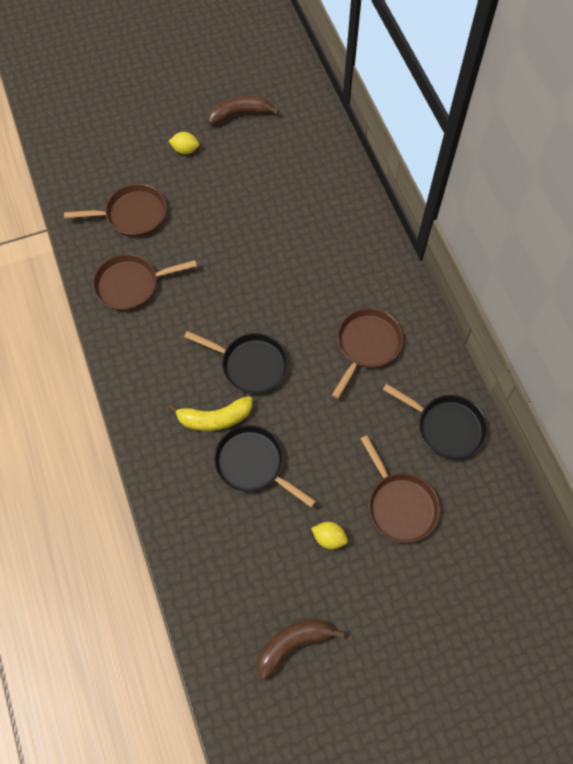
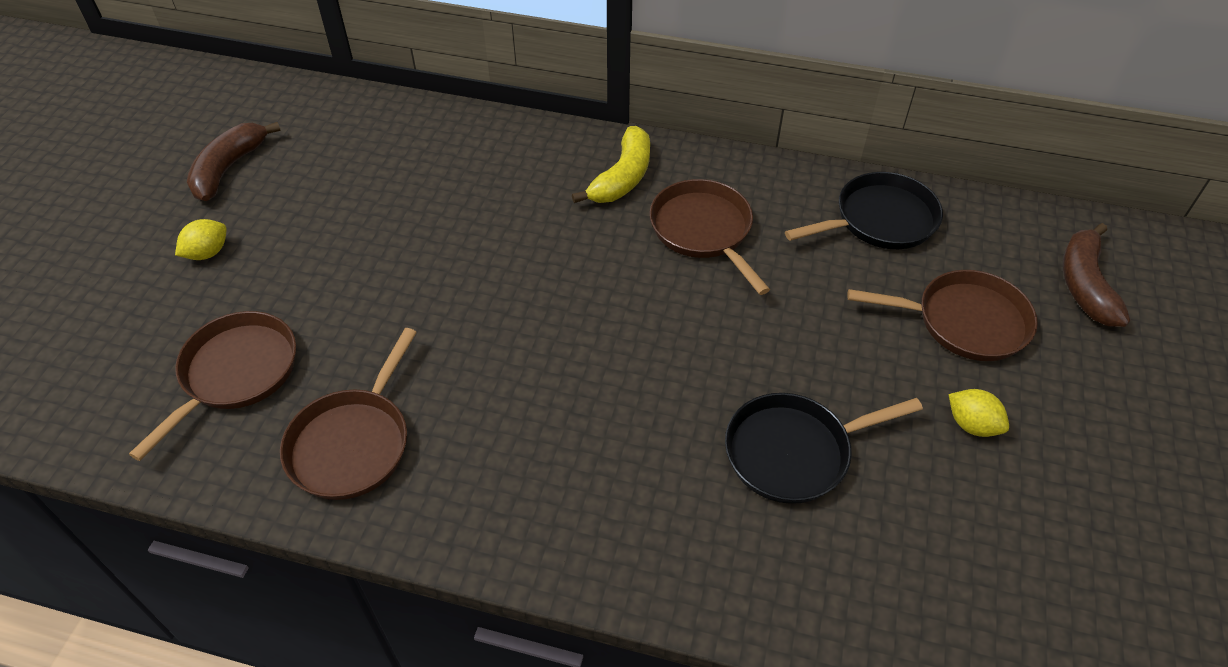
camera: 55 degrees left, 15 degrees down
yellow banana [168,396,252,431] -> yellow banana moved to [572,126,650,203]
black pan [184,331,288,394] -> none
brown banana [257,619,345,680] -> brown banana moved to [1063,223,1131,327]
yellow lemon [311,522,348,549] -> yellow lemon turned 75 degrees clockwise [949,389,1009,437]

